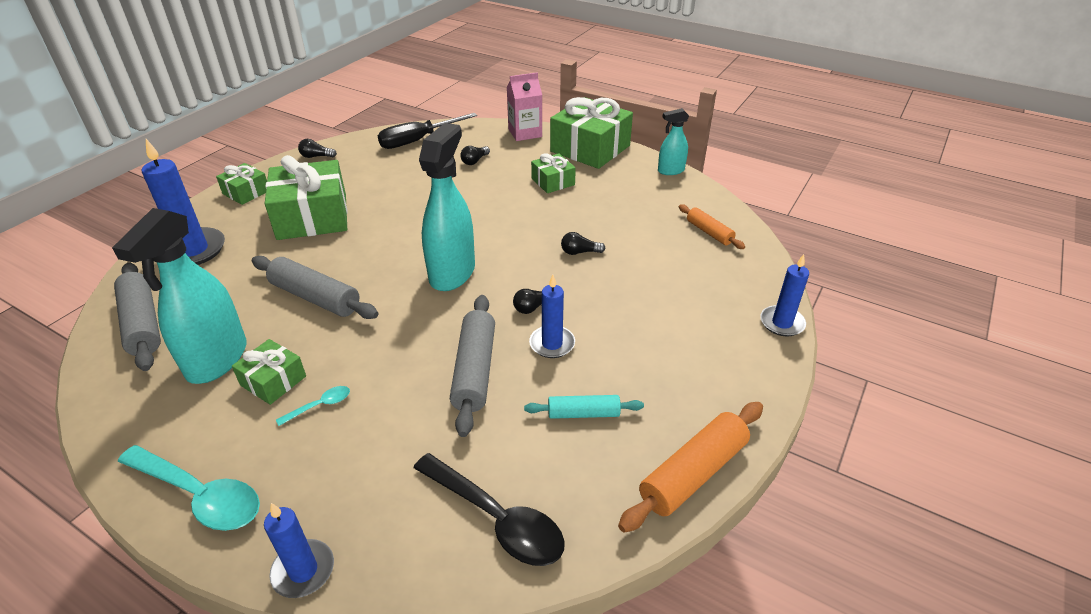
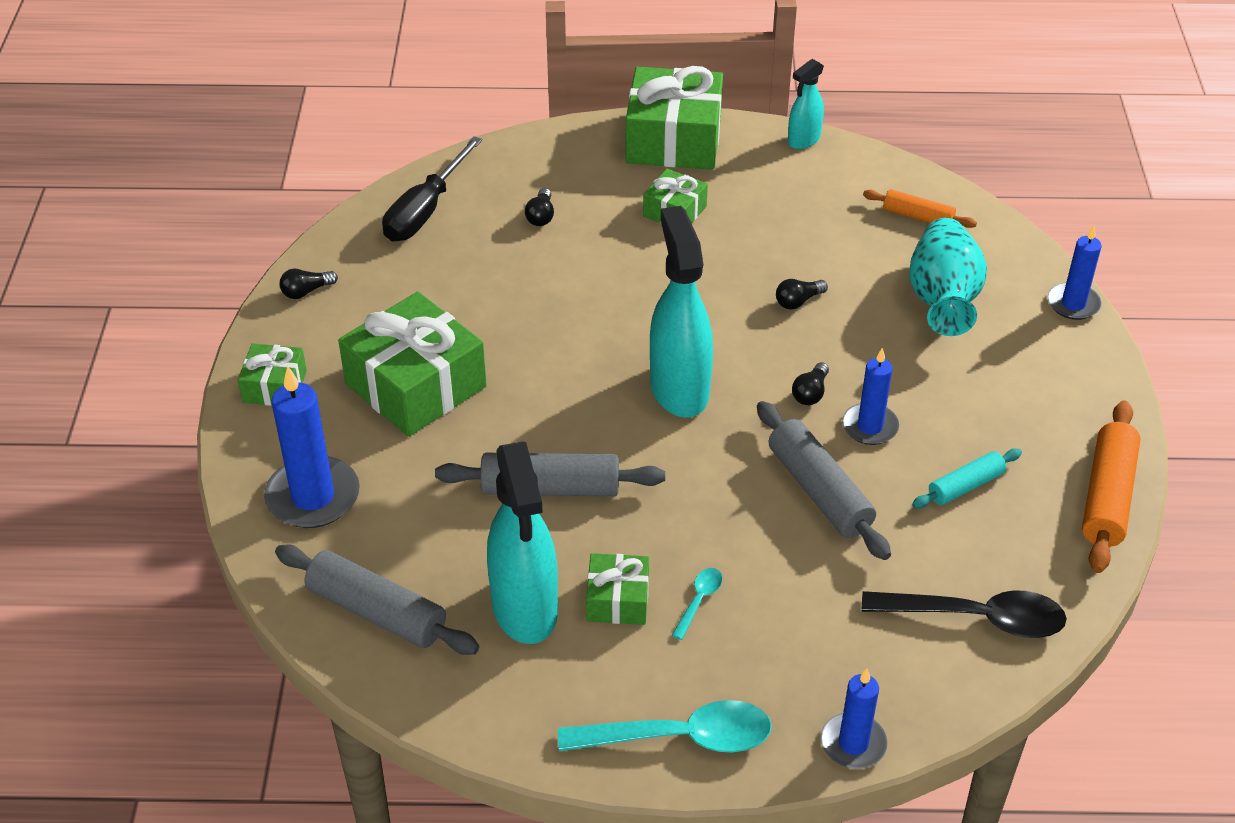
camera: 30 degrees left, 5 degrees up
pink carton [507,72,542,141] -> none
none -> turquoise vase [909,218,987,336]

